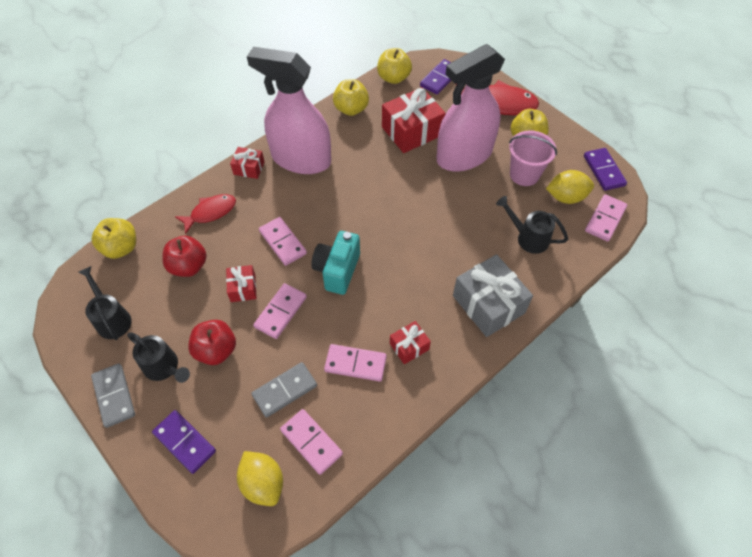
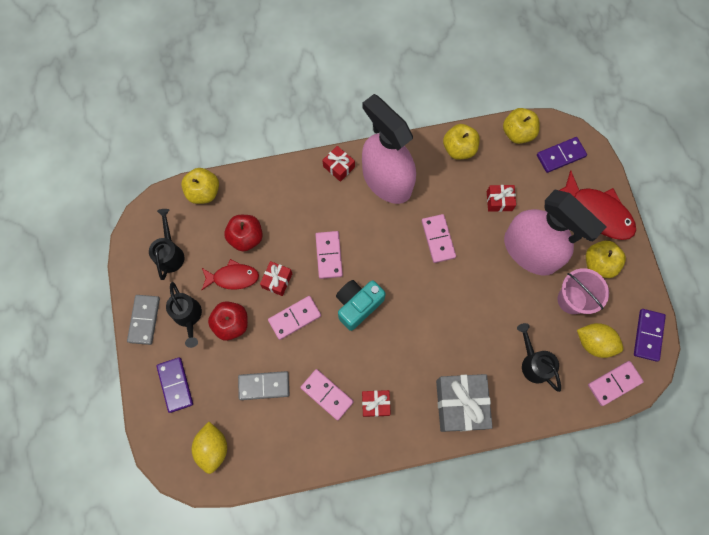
camera: 30 degrees right, 15 degrees up
red fish [175,194,236,234] -> red fish moved to [202,259,259,290]
pink domino [280,409,343,475] -> pink domino moved to [422,214,456,263]
red gift [382,87,446,153] -> red gift [487,185,516,212], size x0.52
pink spray bottle [436,44,505,172] -> pink spray bottle turned 135 degrees counterclockwise [504,190,606,276]

